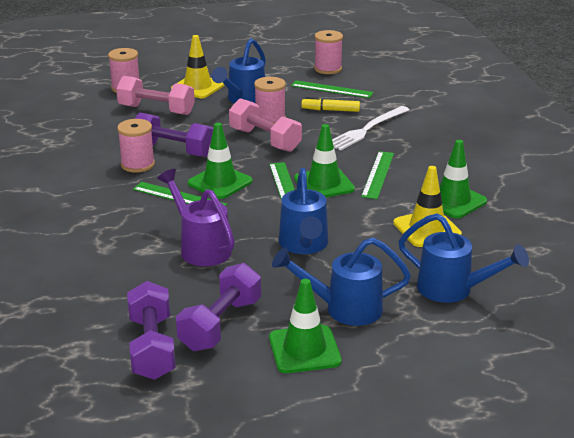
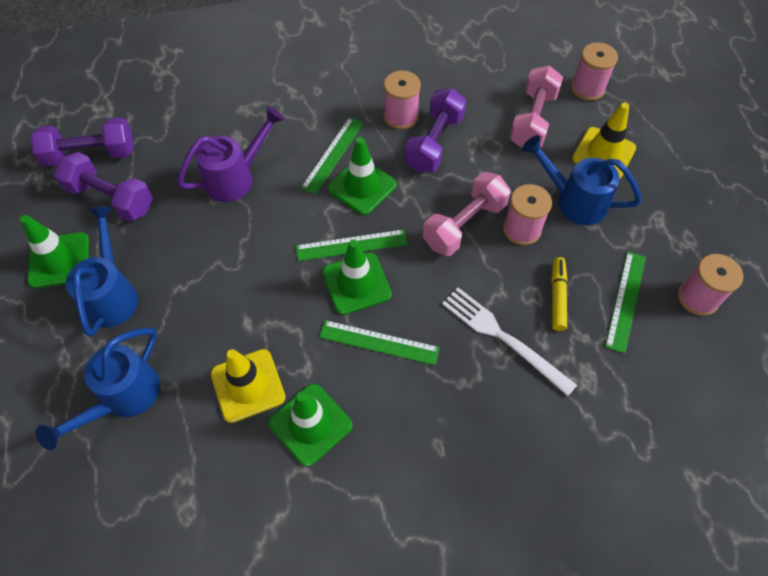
camera: 90 degrees right, 30 degrees up
blue watering can [279,168,328,254] -> none

